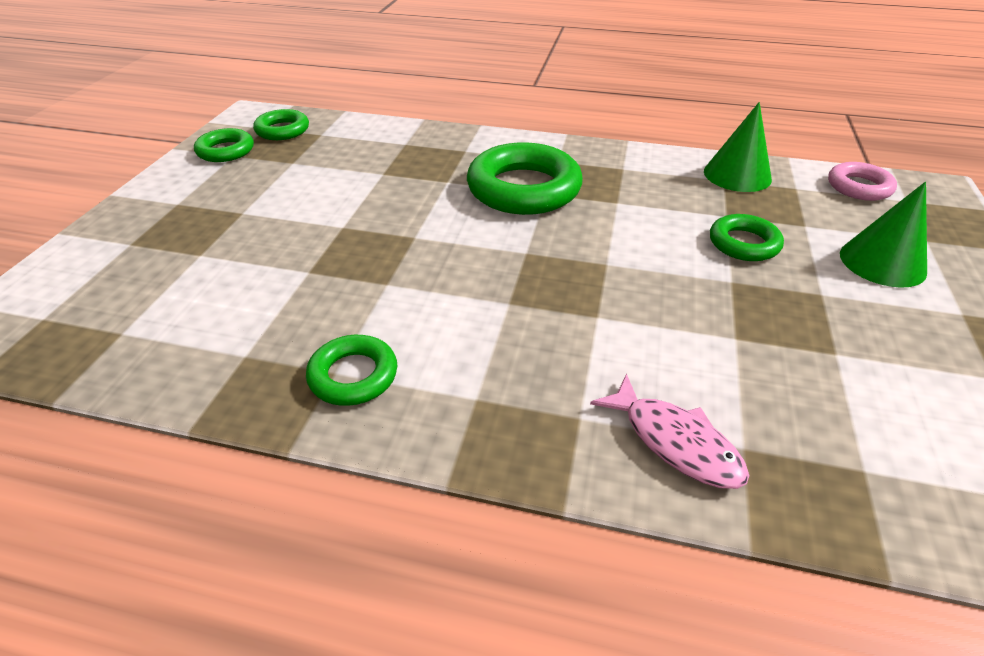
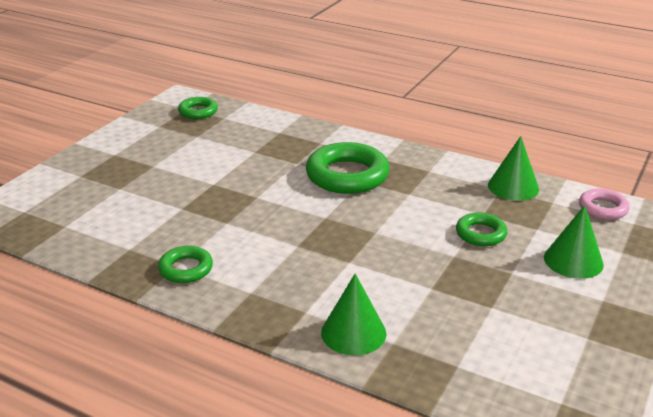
camera: 15 degrees right, 10 degrees down
green ring [194,128,254,162] -> none
pink fish [590,374,750,489] -> green cone [321,273,386,355]

